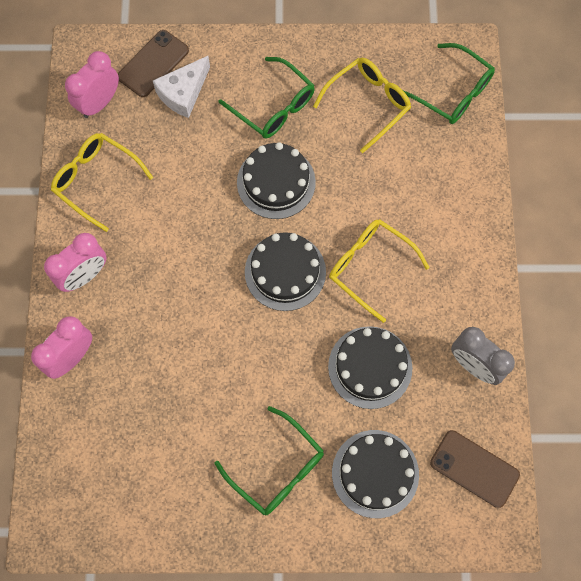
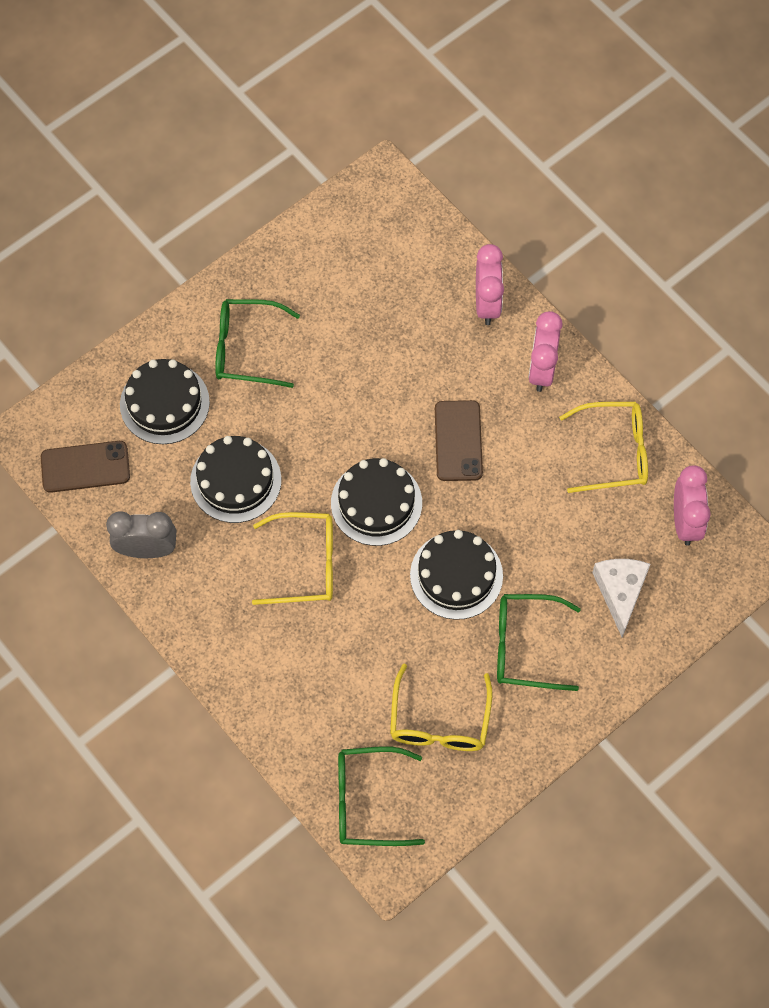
camera: 140 degrees right, 5 degrees down
brown phone [118,30,189,97] -> brown phone moved to [435,400,483,481]

